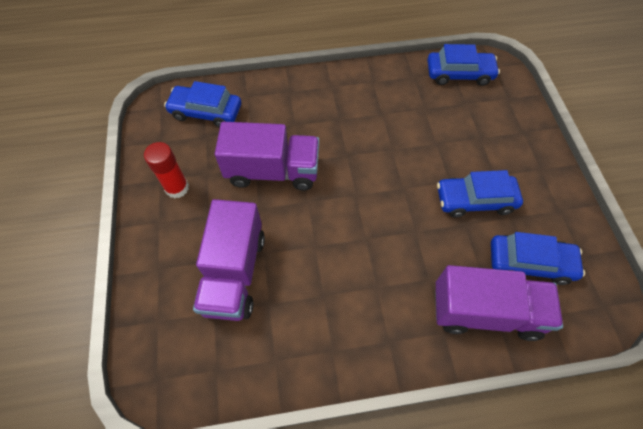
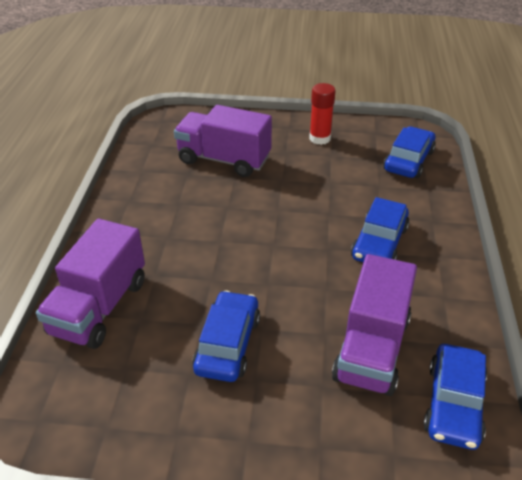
camera: 105 degrees right, 20 degrees down
purple truck [215,122,319,191] -> purple truck moved to [332,254,417,396]
blue car [491,232,585,285] -> blue car moved to [351,197,409,262]

